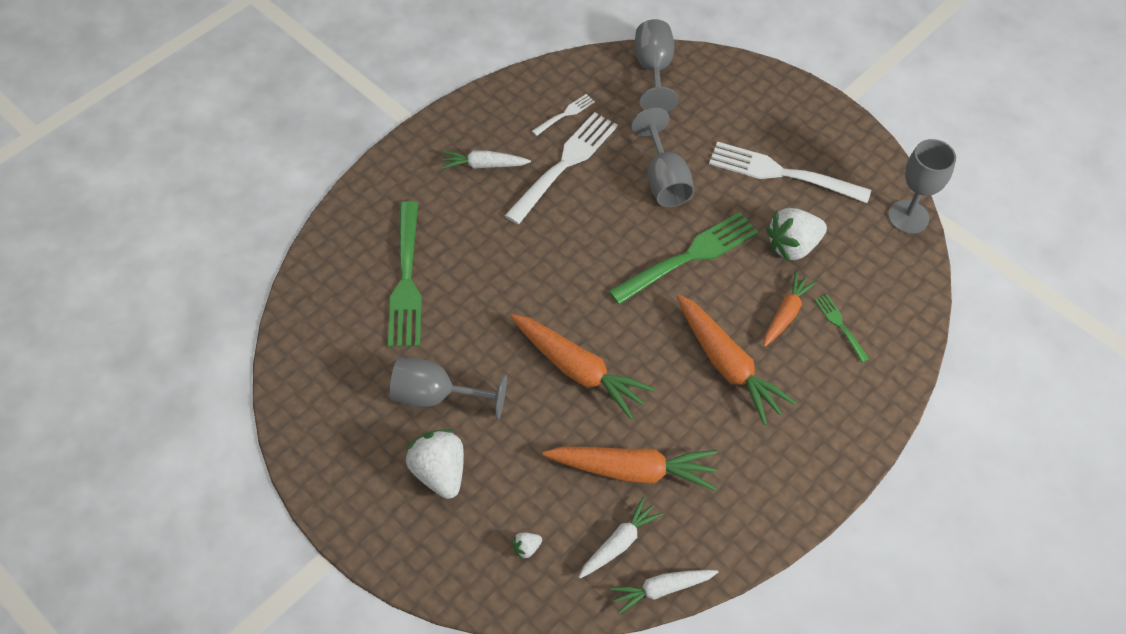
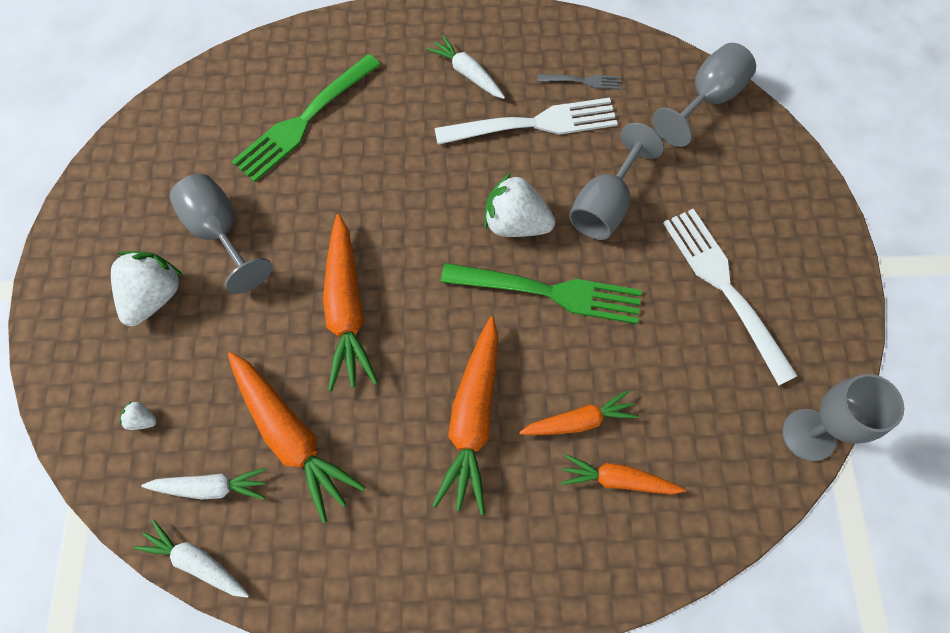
camera: 45 degrees right, 10 degrees up
white fork [532,94,595,136] -> grey fork [538,74,621,90]
white strawberry [766,208,827,262] -> white strawberry moved to [484,173,555,237]
green fork [815,294,869,363] -> orange carrot [561,454,686,495]

